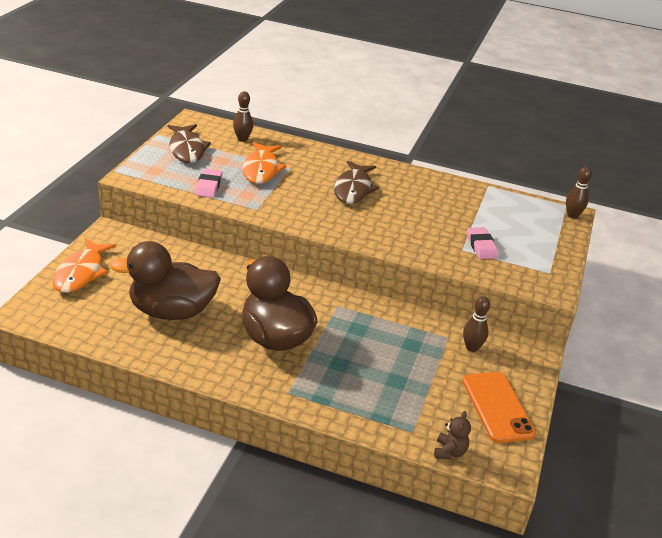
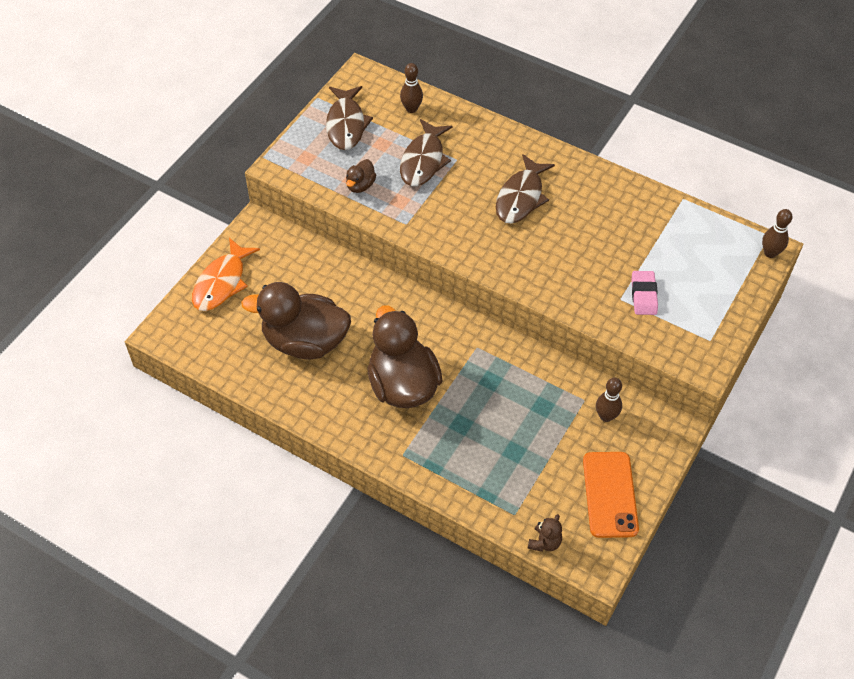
camera: 15 degrees right, 20 degrees up
pink eraser [195,169,222,198] -> brown duck [346,159,376,193]
orange fish [242,142,287,184] -> brown fish [400,119,453,187]

